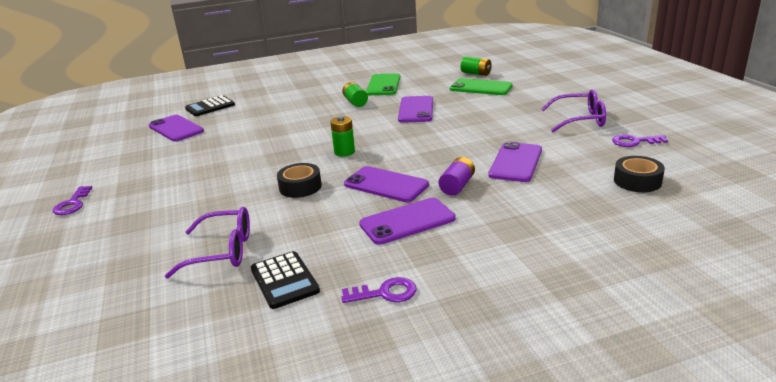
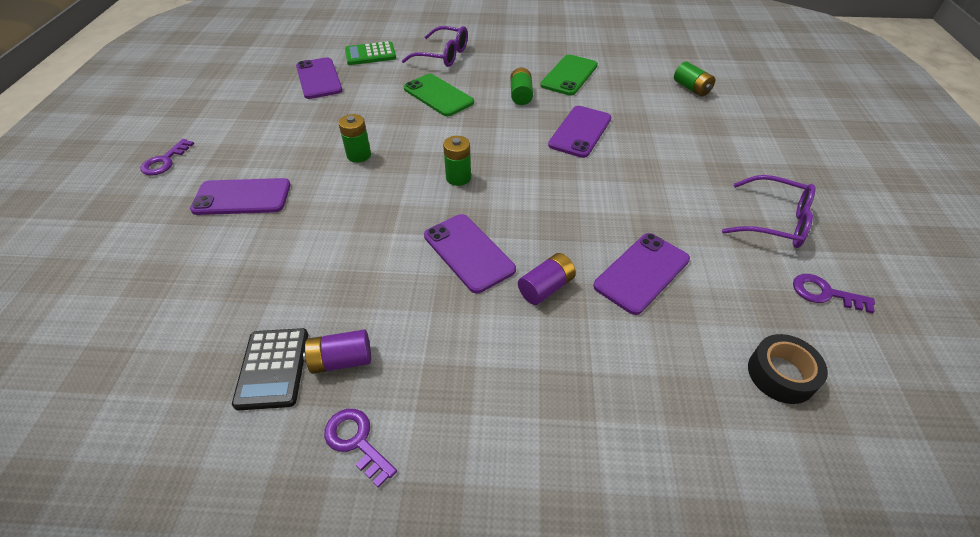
camera: 20 degrees right, 20 degrees up
purple glasses [165,207,250,278] -> purple glasses moved to [402,26,468,67]
black calculator [185,95,235,116] -> green calculator [345,41,396,65]
black tape [277,163,322,198] -> none
purple key [341,277,417,303] -> purple key turned 150 degrees counterclockwise [324,409,397,488]
purple phone [359,198,455,245] -> purple phone moved to [190,178,291,215]
green phone [450,78,513,95] -> green phone moved to [404,74,474,116]
none -> purple battery [303,329,371,374]
none -> green battery [338,114,371,163]

